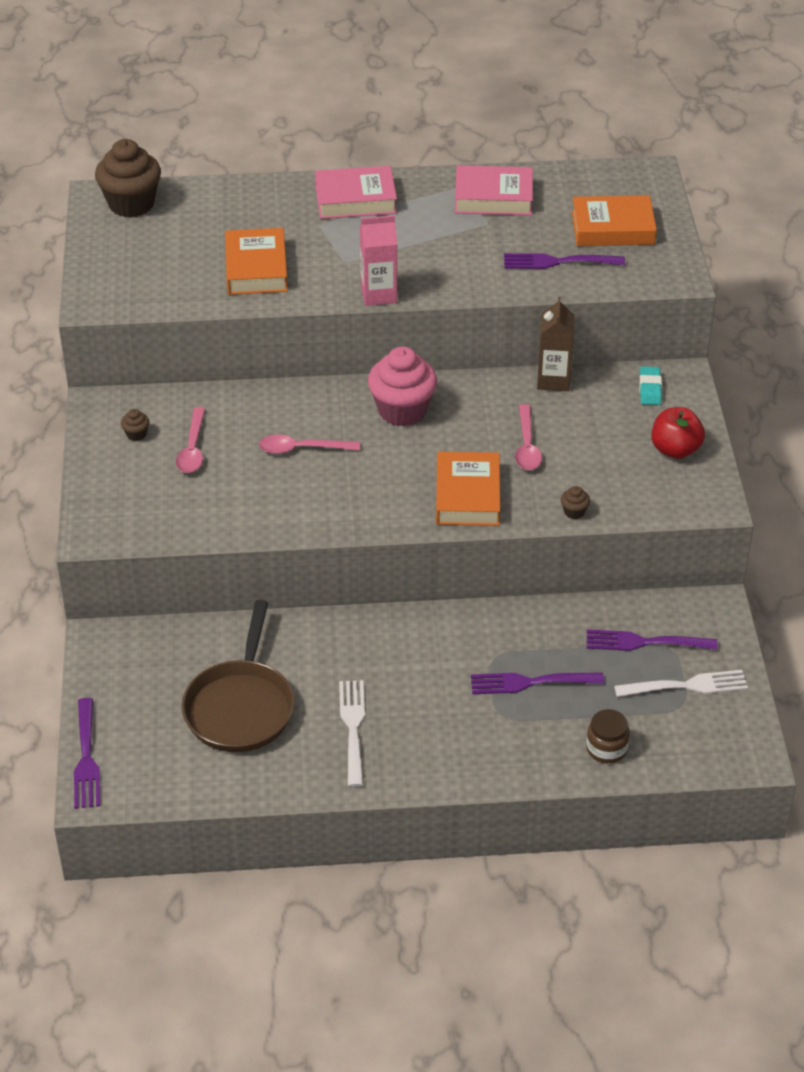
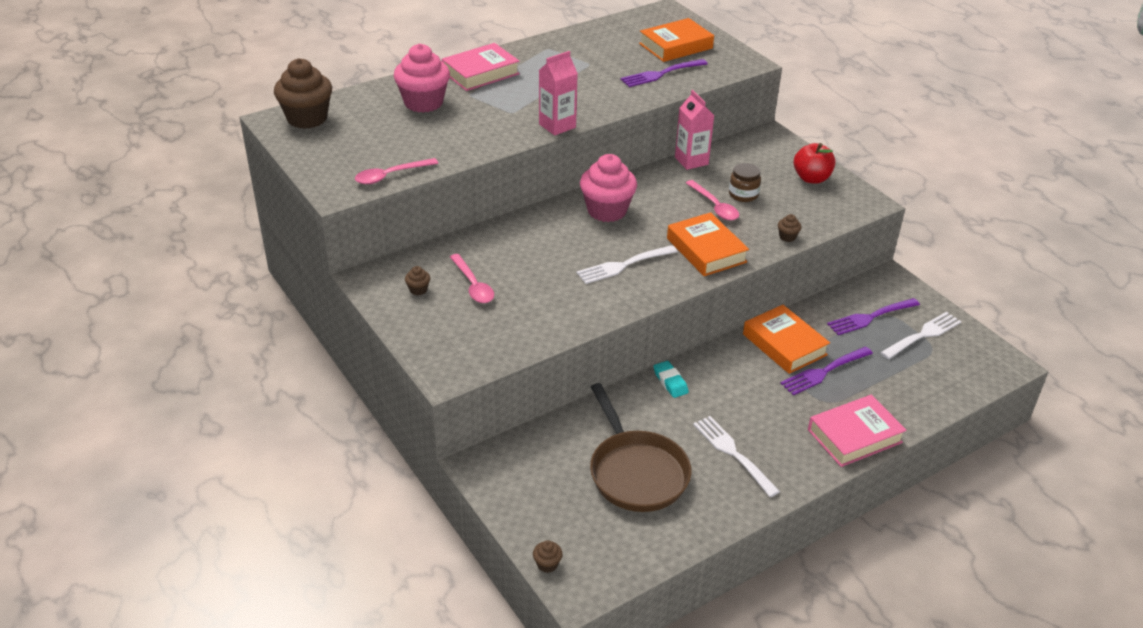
camera: 30 degrees left, 5 degrees down
purple fork [74,698,100,809] -> brown cupcake [533,540,563,573]
orange book [225,228,288,295] -> orange book moved to [743,305,830,374]
pink spoon [259,434,360,454] -> pink spoon moved to [355,158,438,184]
pink book [455,165,533,215] -> pink book moved to [808,395,906,467]
brown carton [537,297,575,391] -> pink carton [675,90,715,170]
brown jar [586,709,630,763] -> brown jar moved to [729,163,761,202]
turquoise eraser [639,366,662,405] -> turquoise eraser moved to [653,361,689,398]
none -> pink cupcake [394,44,450,113]
none -> white fork [576,245,678,284]

